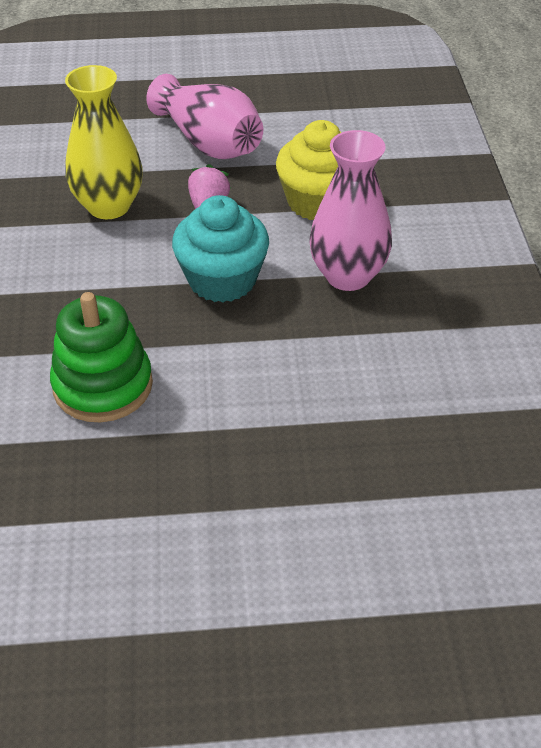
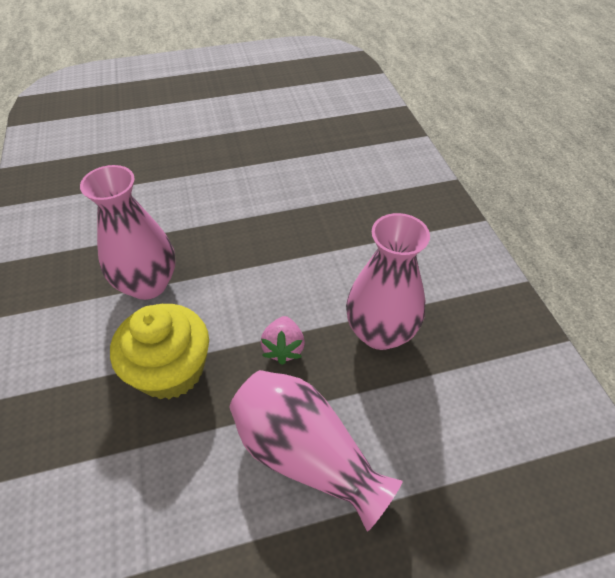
camera: 170 degrees right, 5 degrees up
green stacking toy [50,292,153,422] -> none
yellow vase [65,65,143,219] -> pink vase [346,213,430,350]
turquoise cupcake [172,195,269,303] -> none

